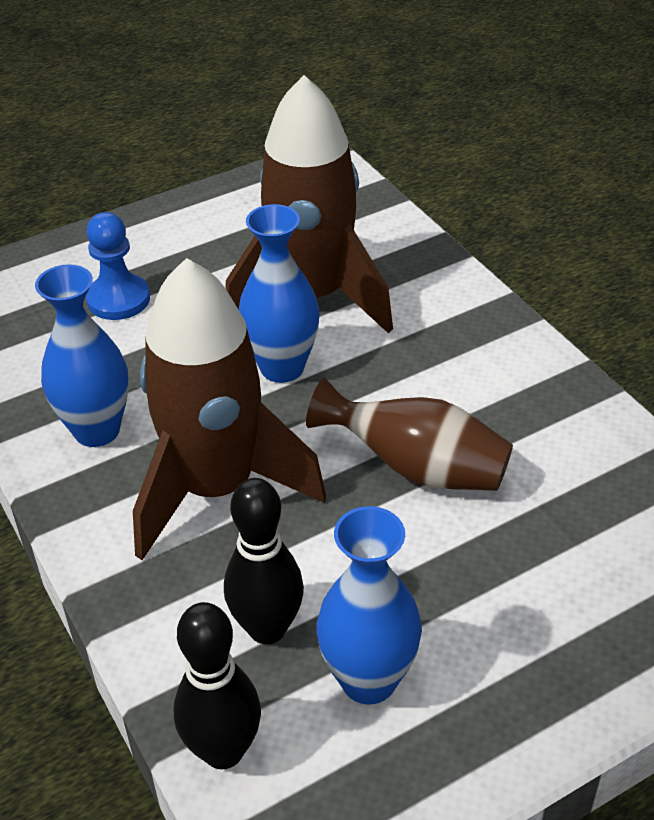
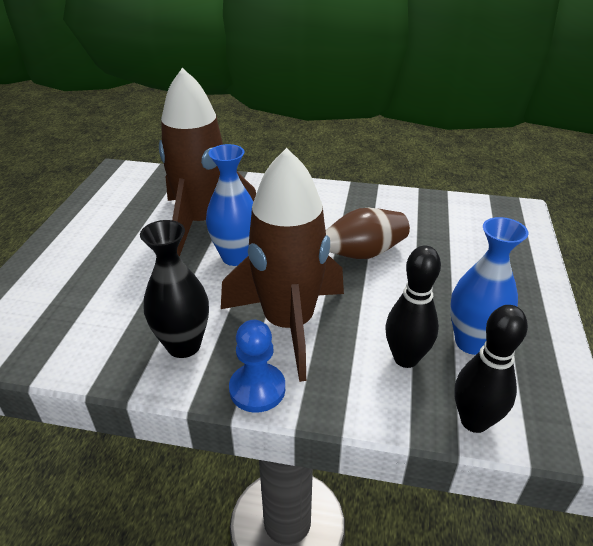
camera: 50 degrees left, 5 degrees down
blue vase [35,264,129,447] -> black vase [140,220,209,358]
blue pawn [86,212,150,320] -> blue pawn moved to [229,320,285,413]

